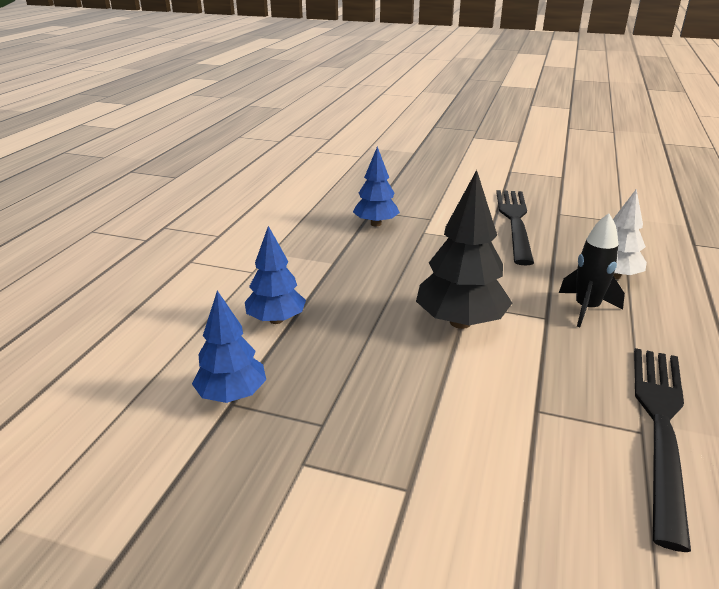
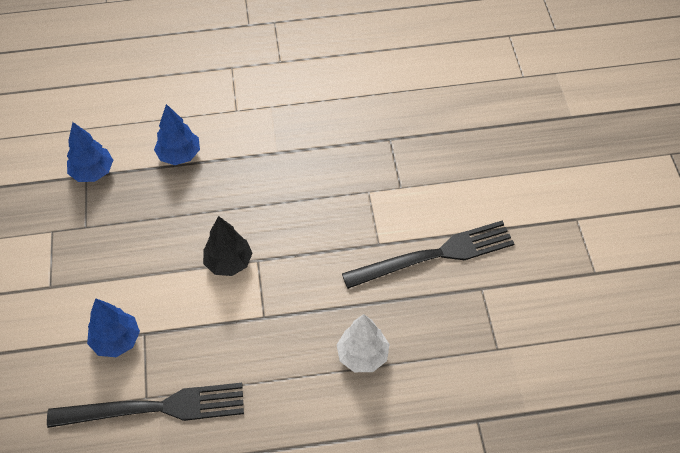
camera: 65 degrees right, 25 degrees up
blue tree [353,147,400,226] -> blue tree moved to [87,298,140,357]
black tree [416,170,512,329] -> black tree [203,216,252,276], size x0.66
black rocket [559,213,625,327] -> none

